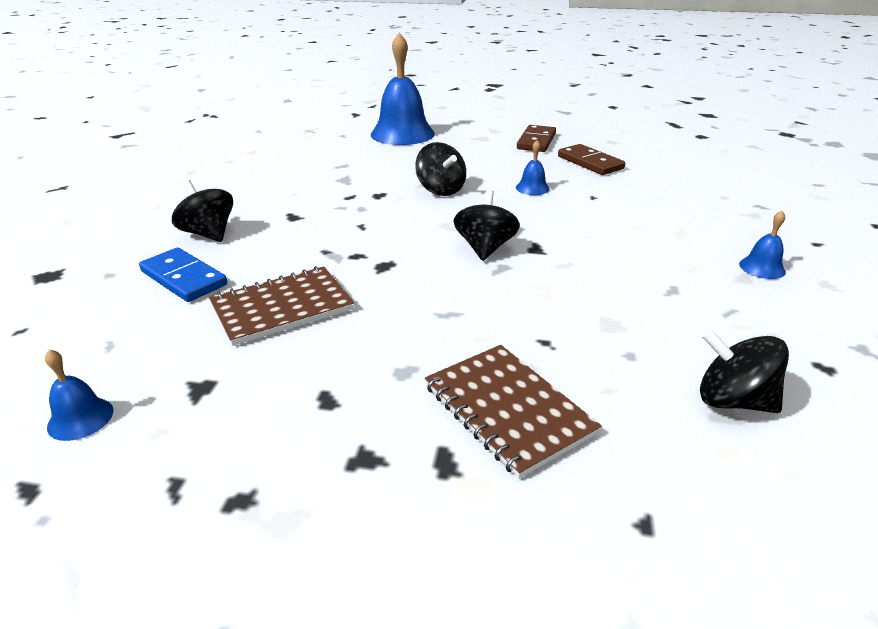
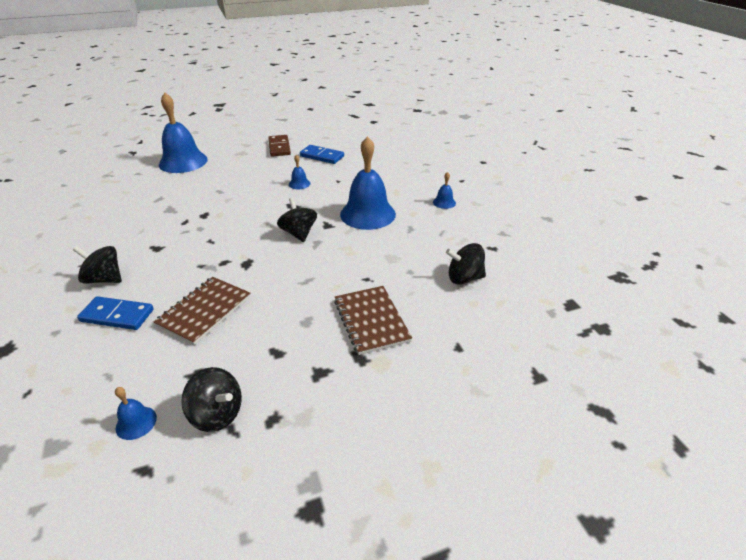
camera: 30 degrees left, 5 degrees up
black spinning top [416,142,466,196] -> black spinning top moved to [181,367,242,432]
brown notebook [425,345,601,479] -> brown notebook turned 45 degrees clockwise [334,286,412,355]
brown domino [558,144,625,175] -> blue domino [300,145,344,164]
none -> blue bell [340,136,396,230]

